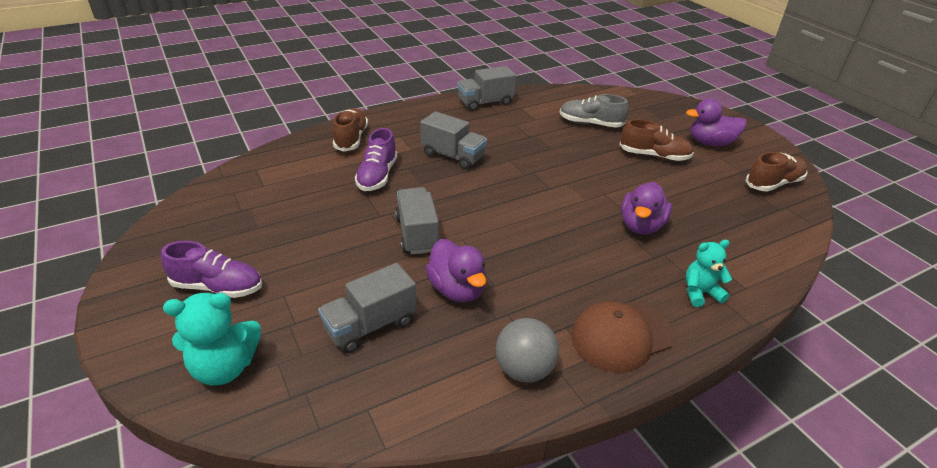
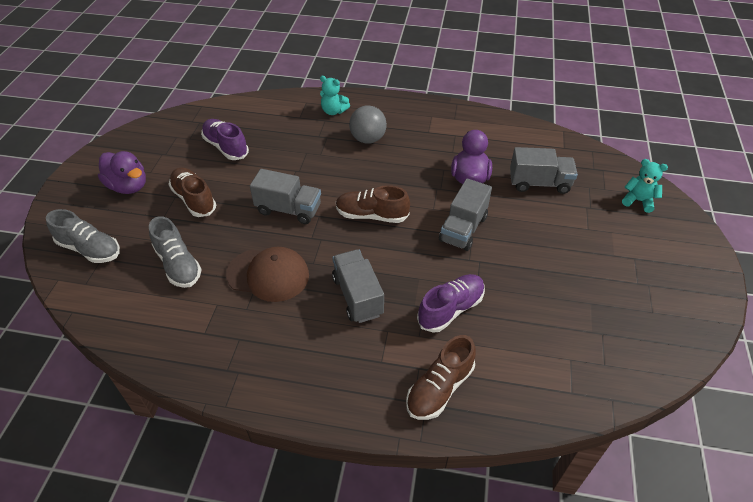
camera: 140 degrees left, 10 degrees up
purple shoe [161,241,262,298] -> purple shoe moved to [201,119,249,160]
turquoise teddy bear [163,293,261,385] -> turquoise teddy bear [622,159,668,213], size x0.67
grey truck [457,66,516,111] -> grey truck moved to [250,169,321,224]
grey ball [496,318,559,382] -> grey ball moved to [349,105,387,144]
brown cap [571,301,674,373] -> brown cap moved to [226,247,309,302]
purple duck [621,182,672,235] -> none
brown shoe [746,152,808,192] -> brown shoe moved to [336,185,410,223]
none -> grey shoe [46,209,120,263]

